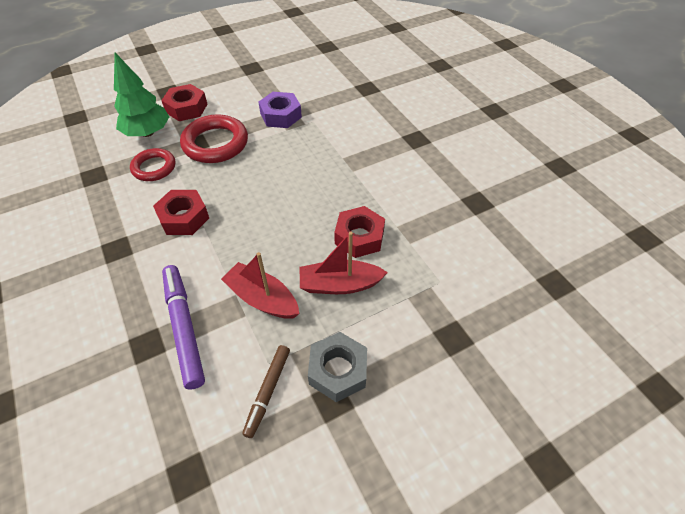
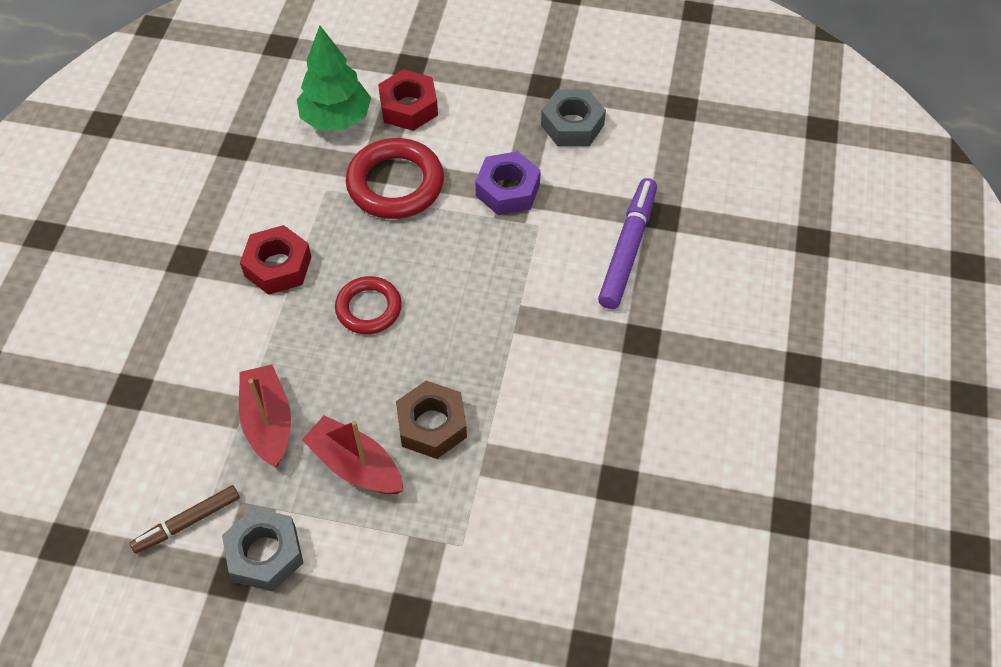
camera: 40 degrees right, 5 degrees up
red ring [130,148,175,181] -> red ring moved to [335,276,402,334]
purple marker [162,265,205,390] -> purple marker moved to [598,178,657,309]
red nut [334,206,385,258] -> brown nut [396,381,467,459]
none -> grey nut [541,90,606,146]

